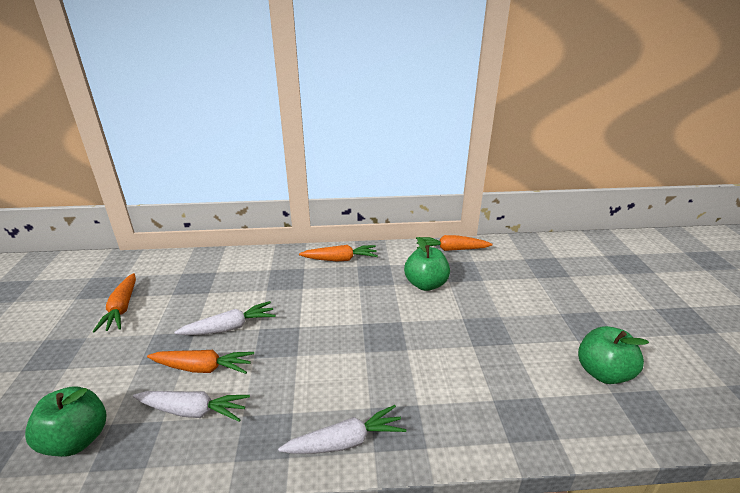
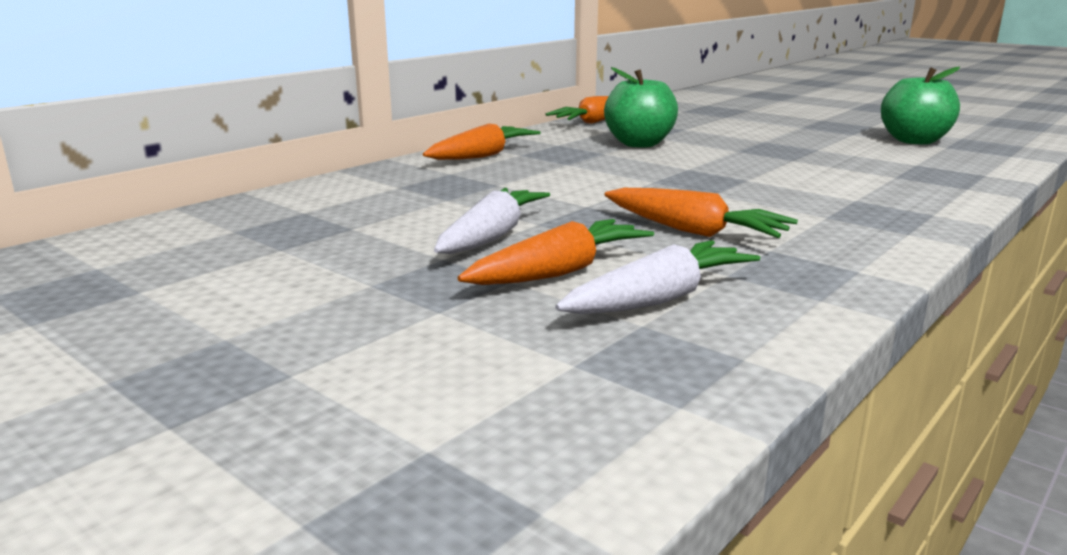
camera: 45 degrees left, 10 degrees down
green apple [25,386,106,457] -> none
orange carrot [93,273,136,333] -> orange carrot moved to [604,188,798,238]
white carrot [278,405,406,454] -> none

